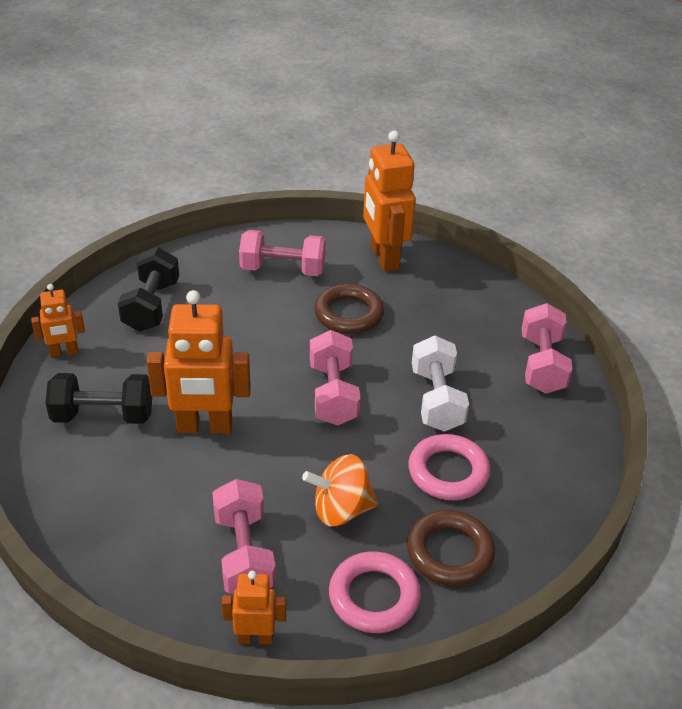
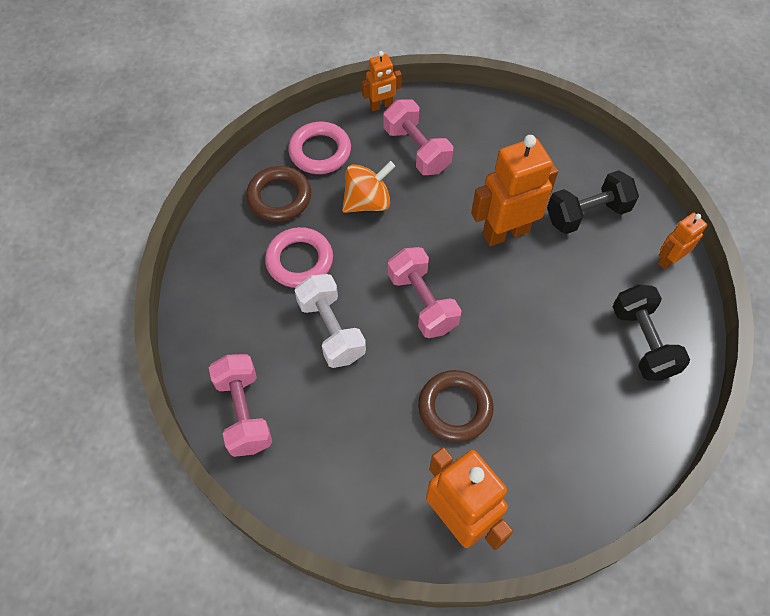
camera: 160 degrees right, 20 degrees up
pink dumbbell [239,230,326,276] -> none

